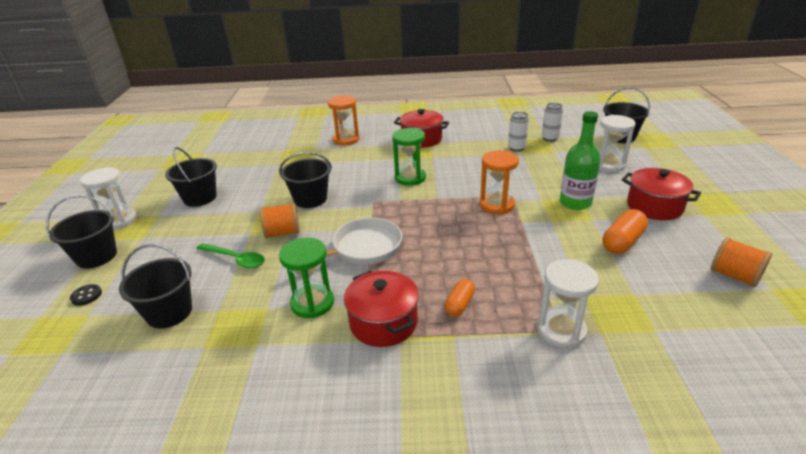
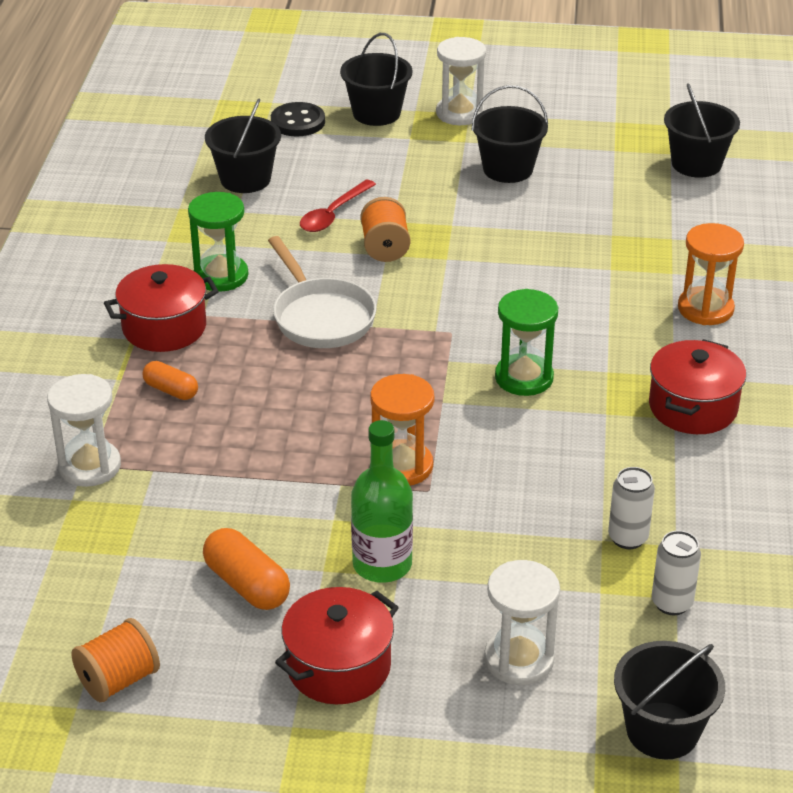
camera: 95 degrees right, 5 degrees up
black button [70,284,102,306] -> black button [271,102,325,137], size x1.69
green spoon [196,243,265,268] -> red spoon [300,179,376,232]
black bucket [279,152,332,208] -> black bucket moved to [664,83,740,178]

